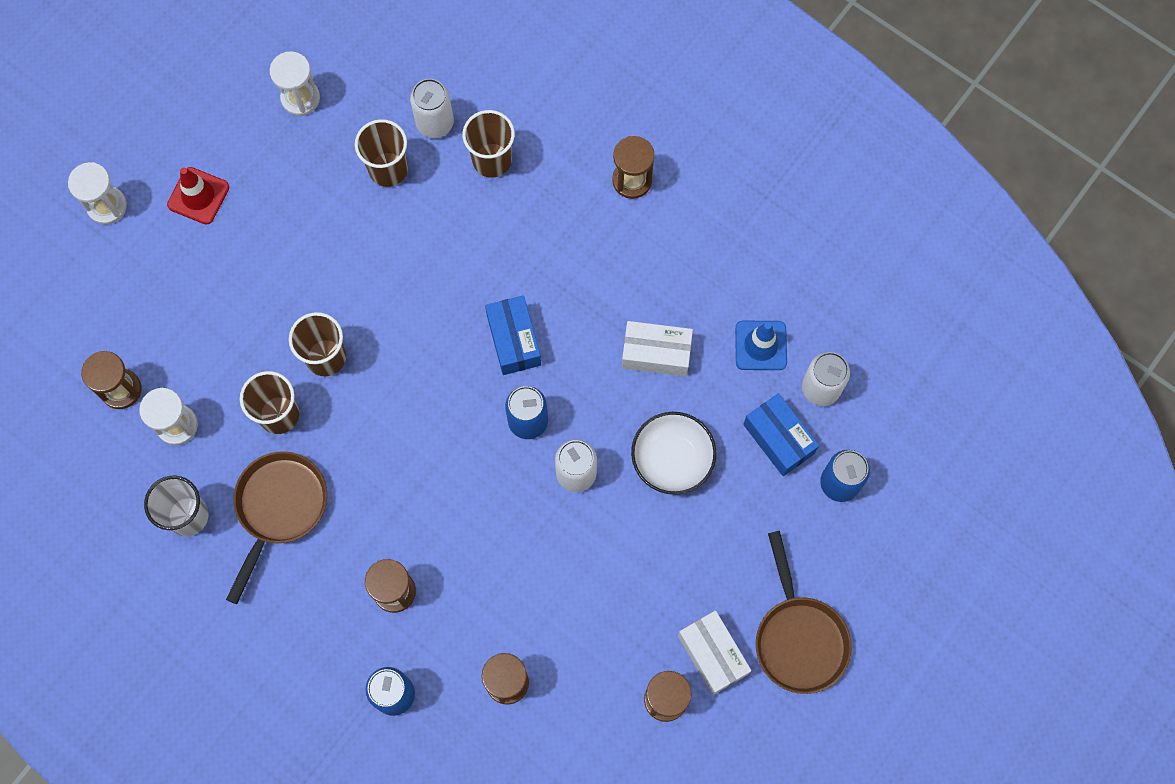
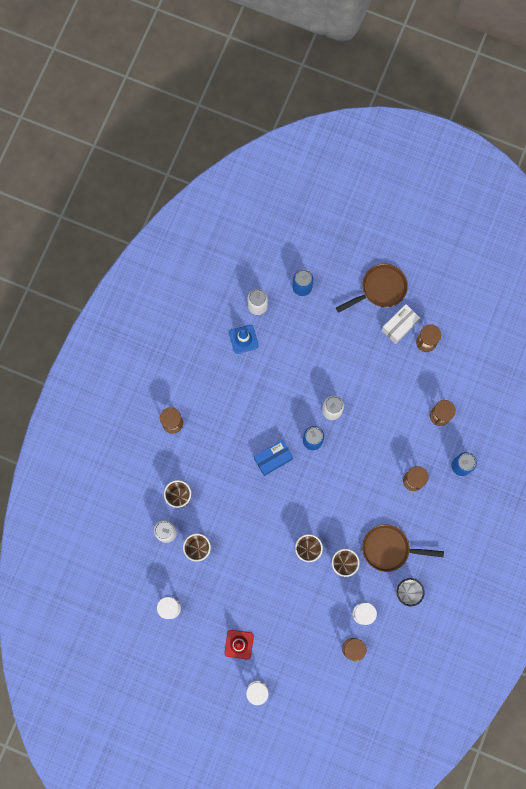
camera: 105 degrees left, 5 degrees up
white box [622,321,693,377] -> none
white bowl [631,412,716,495] -> none
blue box [743,393,819,476] -> none

